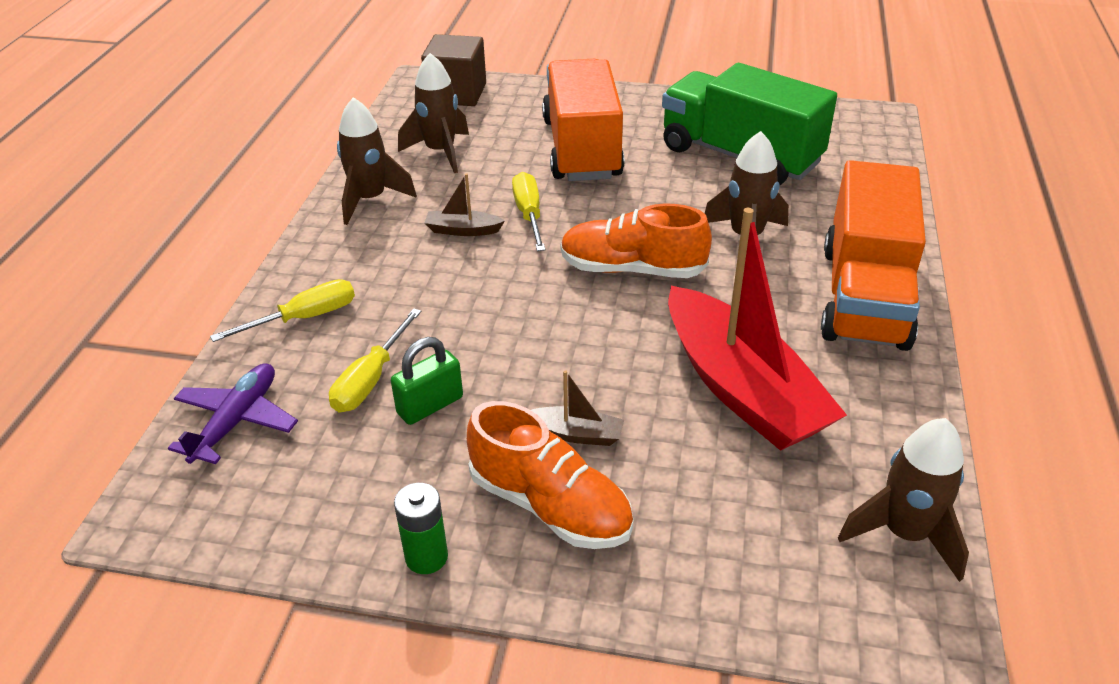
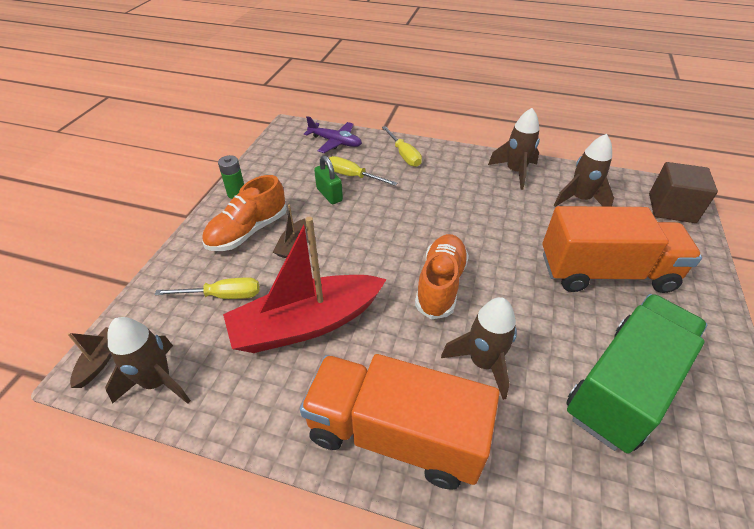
camera: 95 degrees right, 5 degrees up
brown boat [425,173,505,236] -> brown boat moved to [67,327,112,388]
yellow screwdriver [512,172,545,251] -> yellow screwdriver moved to [155,277,259,299]

